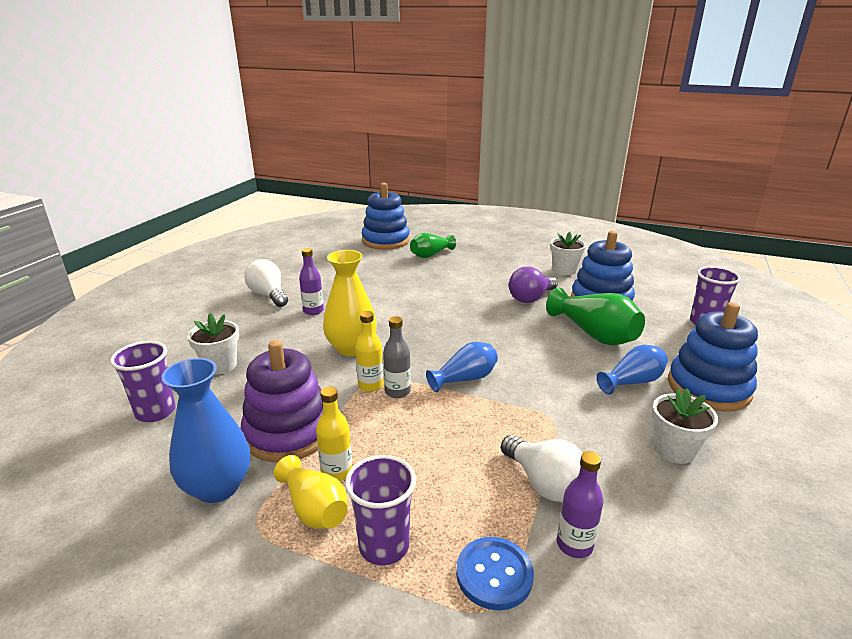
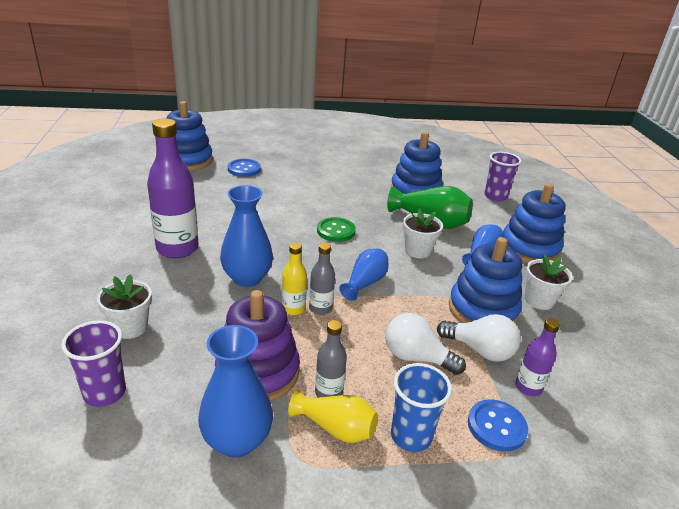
camera: 30 degrees left, 5 degrees up
white light bulb [244,259,288,307] -> white light bulb moved to [385,313,466,375]
purple bottle [299,248,324,315] -> purple bottle [147,118,199,258], size x1.96
yellow bottle [316,387,353,481] -> grey bottle [315,320,347,398]
yellow vase [323,250,377,356] -> blue vase [220,185,273,287]
purple cup [345,455,416,565] -> blue cup [391,363,452,452]
green vase [410,233,456,258] -> blue button [228,159,261,177]
purple light bulb [509,267,558,303] -> none
white flower pot [550,232,586,275] -> white flower pot moved to [403,208,443,258]
none -> green button [317,217,356,242]
none -> blue stacking toy [449,237,522,324]

